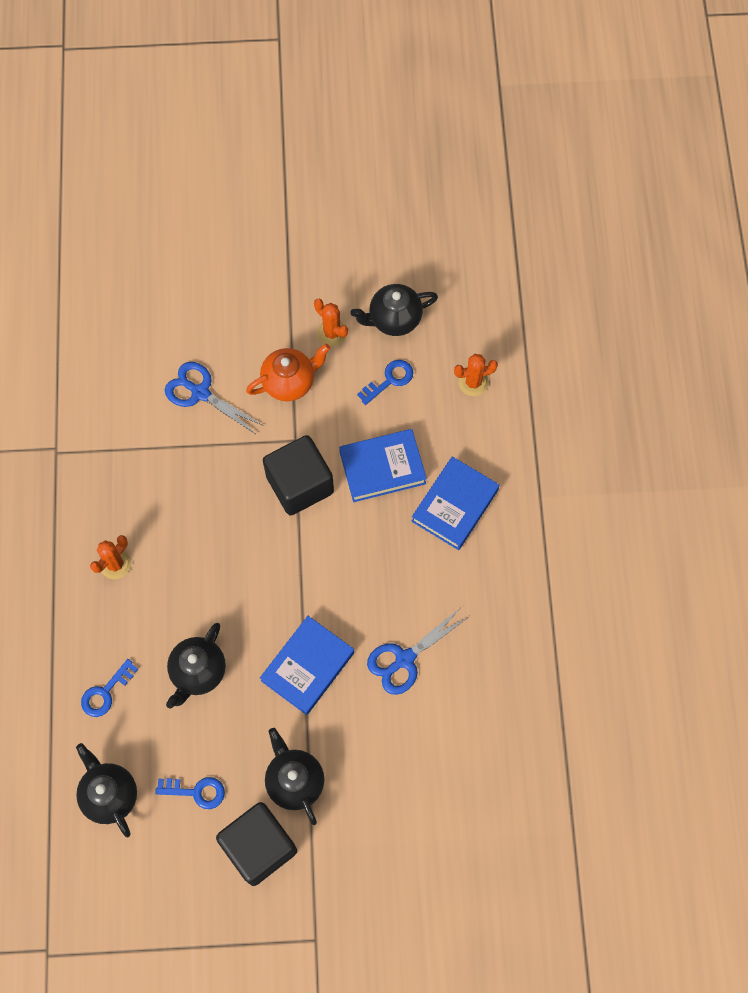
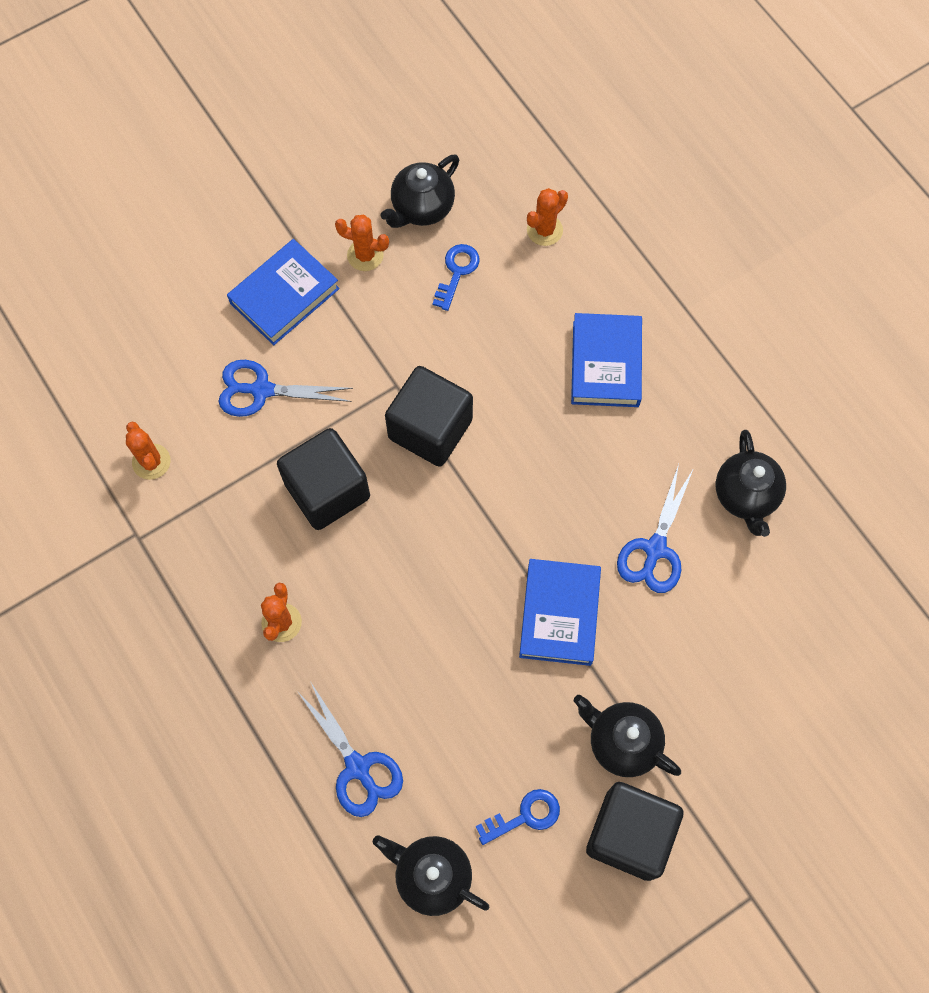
camera: 30 degrees left, 0 degrees up
blue key [81,659,138,717] -> blue scissors [297,681,403,817]
black teapot [166,623,226,709] -> black teapot moved to [716,430,786,537]
orange teapot [246,344,330,401] -> none
blue book [339,429,427,502] -> blue book moved to [227,239,340,345]
none -> orange cactus [126,422,170,480]
none -> black cube [277,428,370,530]

